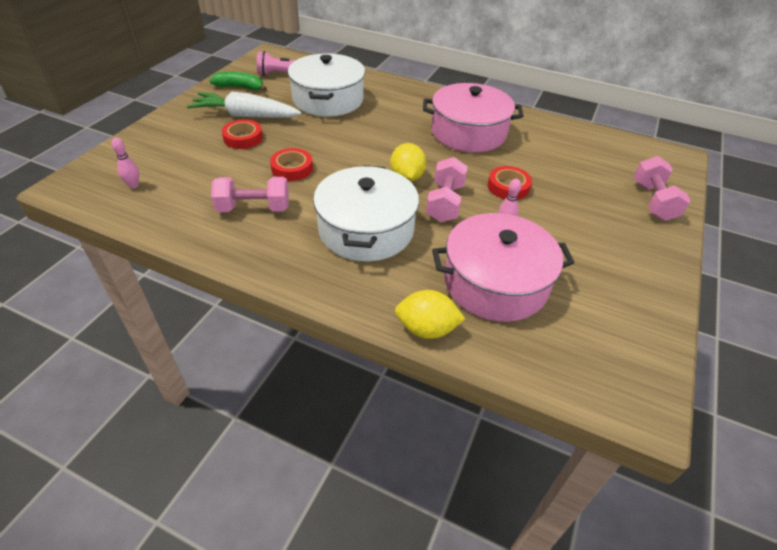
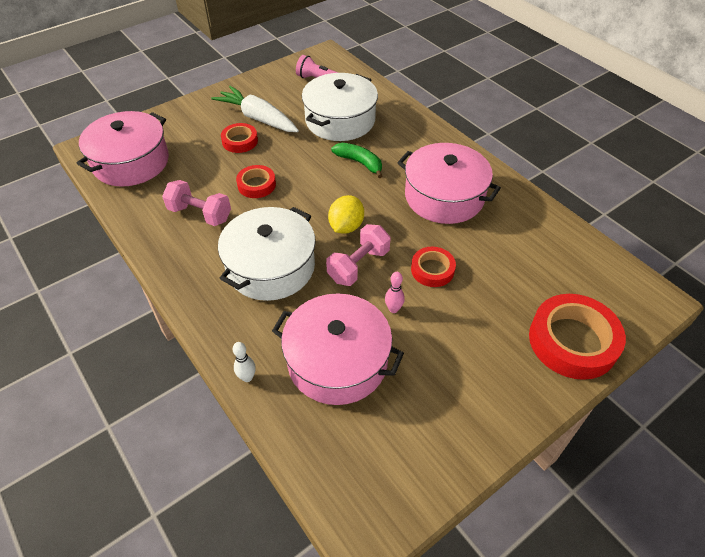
camera: 30 degrees right, 5 degrees up
pink bowling pin [111,137,139,188] -> pink pot [77,111,169,187]
green banana [209,72,267,91] -> green banana moved to [331,143,382,178]
yellow lemon [395,290,465,339] -> white bowling pin [233,342,256,382]
pink dumbbell [634,156,691,221] -> red tape [529,294,626,380]

